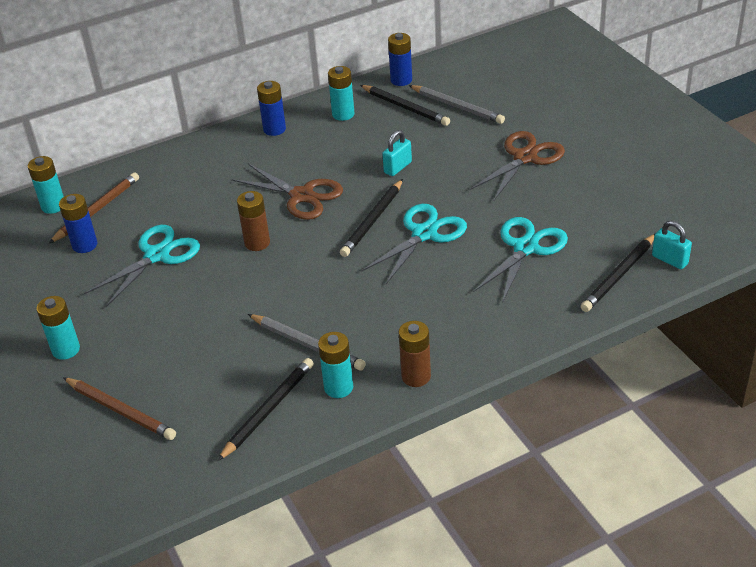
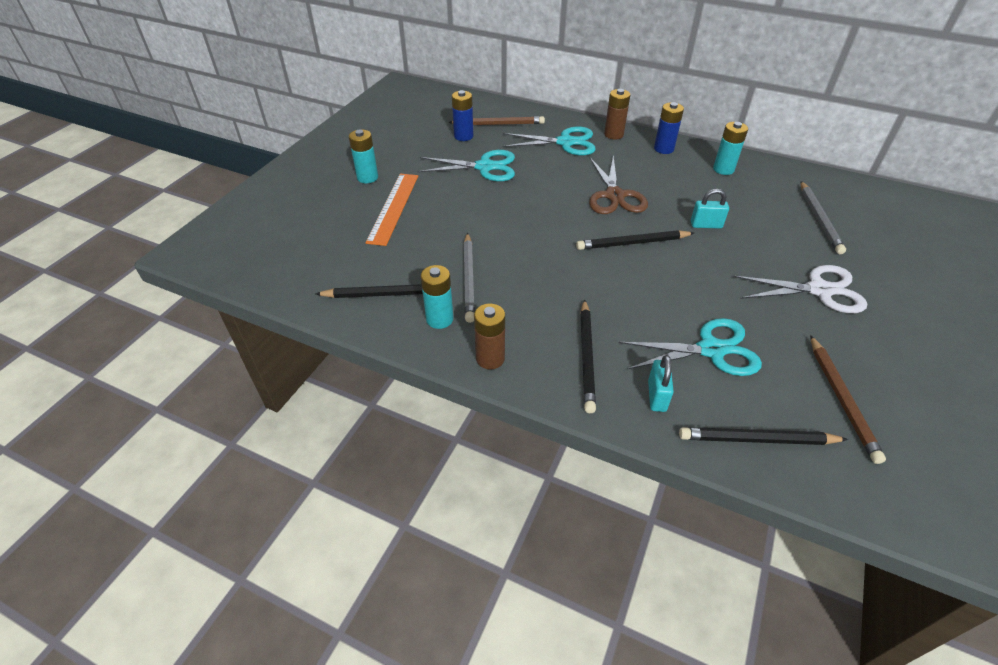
camera: 50 degrees right, 5 degrees up
turquoise battery [28,156,64,214] -> none
brown pencil [63,377,176,440] -> brown pencil moved to [810,335,886,464]
brown battery [237,191,270,251] -> brown battery moved to [604,89,630,140]
black pencil [360,85,450,126] -> black pencil moved to [580,299,596,413]
turquoise scissors [361,204,467,284] -> turquoise scissors moved to [503,126,596,155]
blue battery [388,33,412,86] -> none
brown scissors [470,131,565,201] -> white scissors [733,265,867,313]
turquoise padlock [652,221,692,269] -> turquoise padlock moved to [648,355,674,412]
none -> orange ruler [366,174,418,246]

